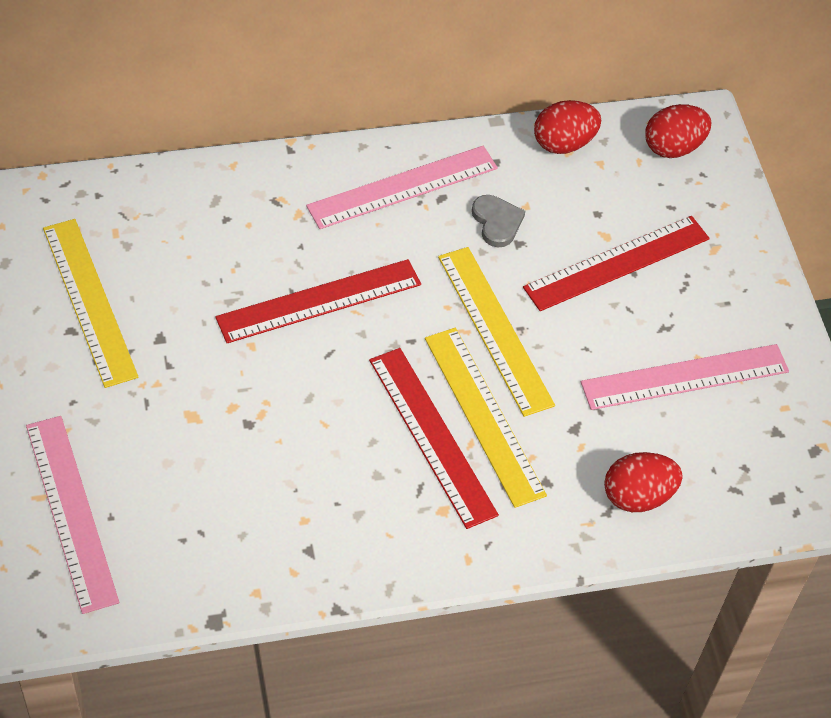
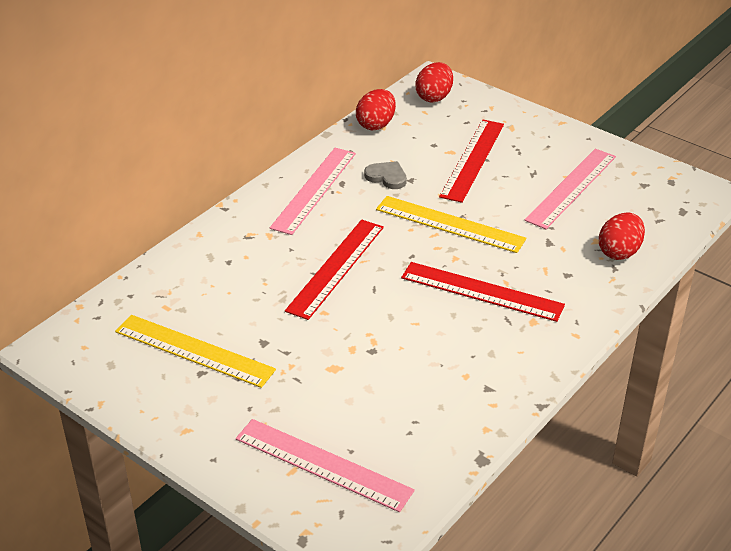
camera: 35 degrees left, 15 degrees down
yellow ruler [425,327,547,508] -> none

